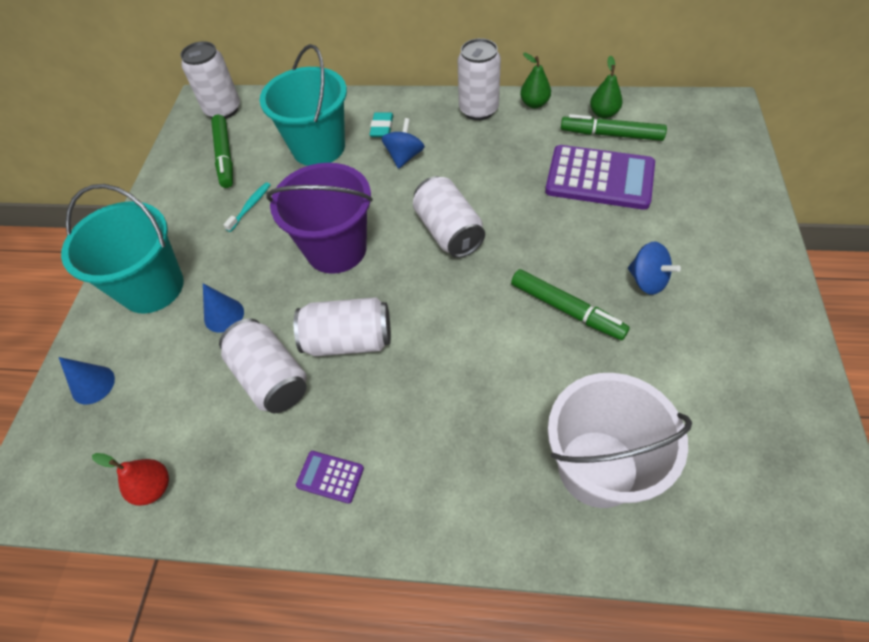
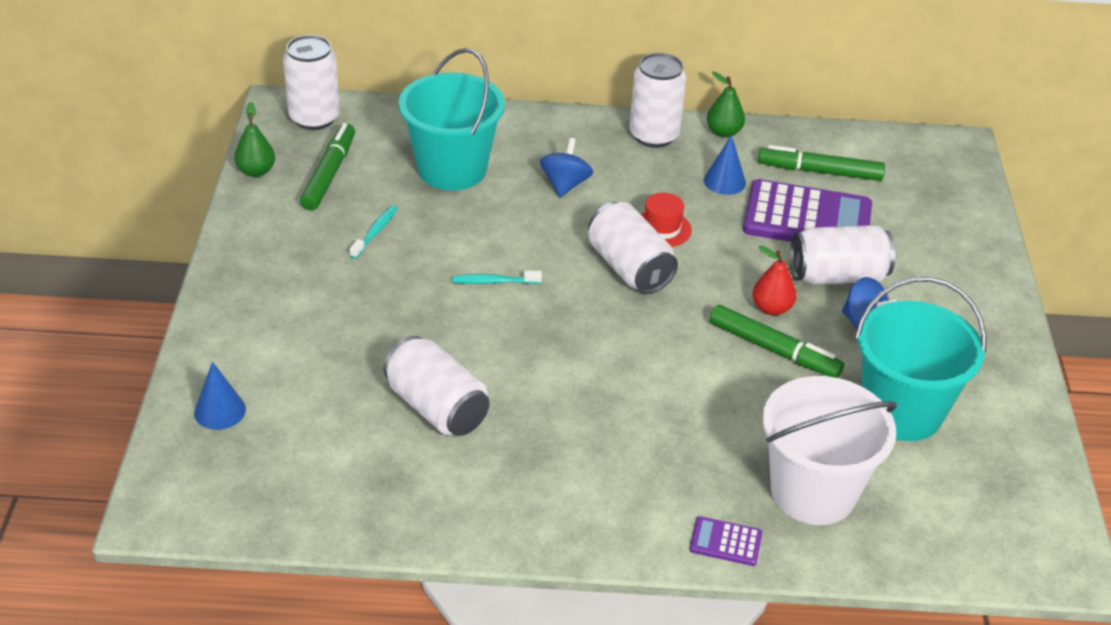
camera: 10 degrees left, 15 degrees down
turquoise bucket [61,184,184,313] -> turquoise bucket moved to [855,277,987,441]
red pear [92,453,169,506] -> red pear moved to [752,246,797,315]
blue cone [203,284,244,333] -> blue cone moved to [704,135,746,195]
green marker [211,115,233,188] -> green marker turned 150 degrees counterclockwise [300,123,355,210]
purple bucket [267,163,373,274] -> turquoise toothbrush [452,271,542,284]
white can [294,297,391,356] -> white can moved to [790,225,895,285]
purple calculator [296,451,364,504] -> purple calculator moved to [689,516,762,566]
turquoise eraser [369,112,393,137] -> none
green pear [590,55,622,118] -> green pear moved to [234,102,275,177]
none -> red hat [641,193,692,247]

